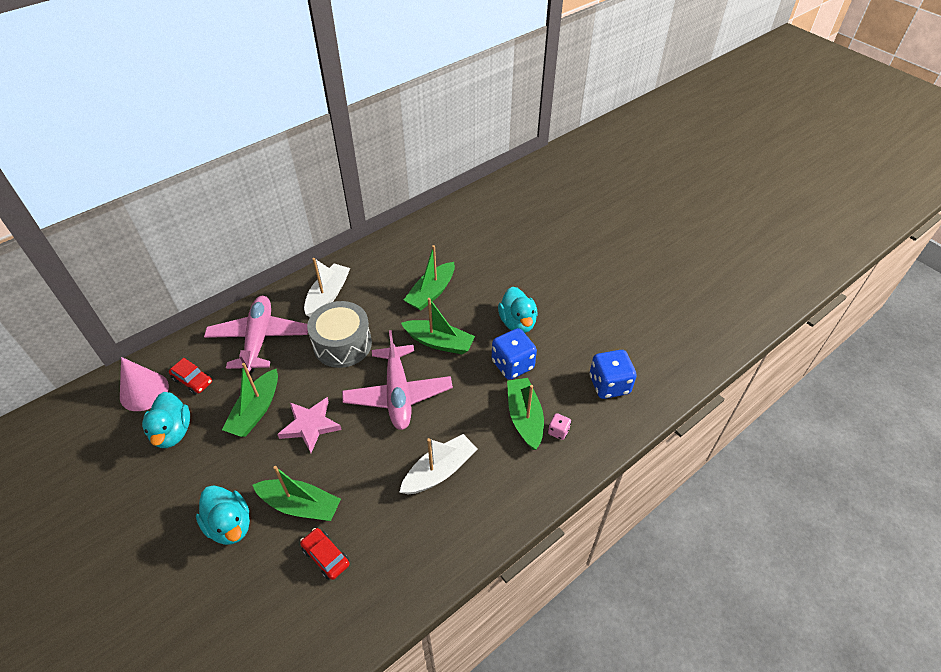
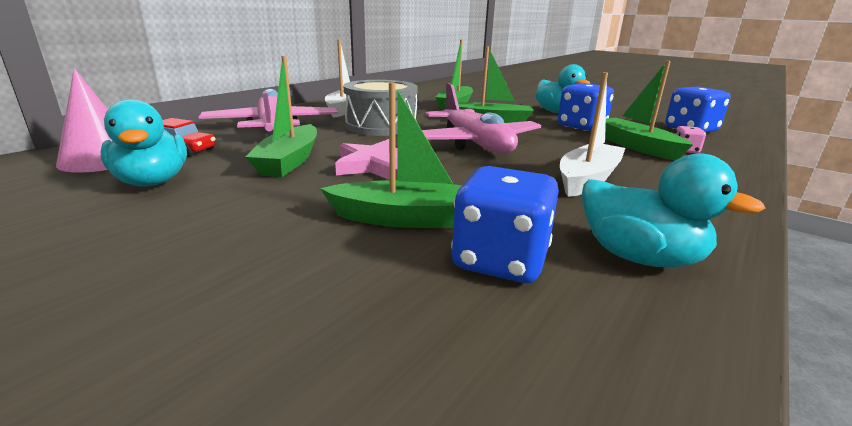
camera: 15 degrees left, 25 degrees down
turquoise duck [196,485,250,545] -> turquoise duck moved to [582,153,765,267]
red car [300,528,350,580] -> blue dice [451,166,559,283]

